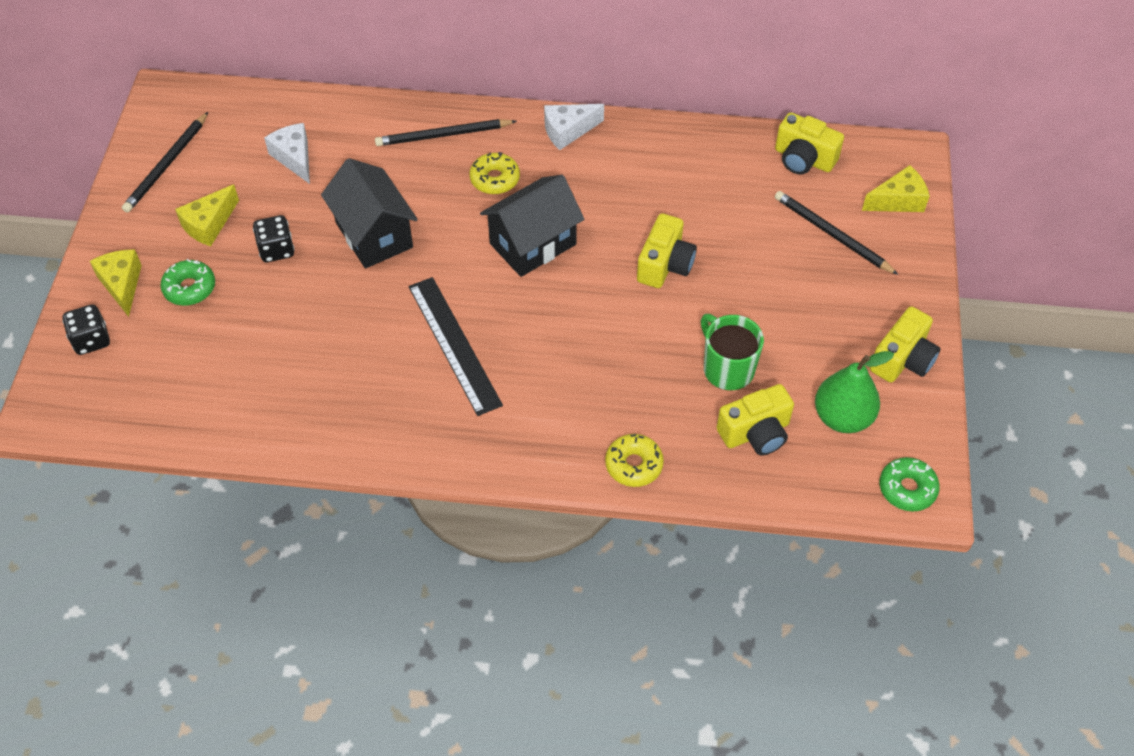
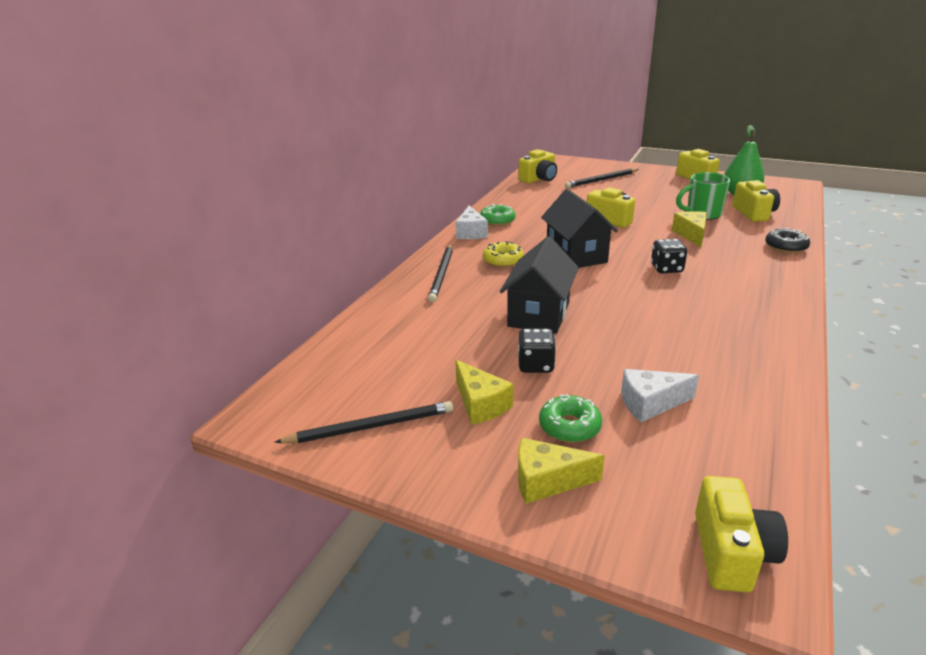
camera: 70 degrees left, 25 degrees down
black dice [62,304,110,355] -> black dice moved to [651,239,687,273]
black pencil [122,112,208,213] -> black pencil turned 60 degrees counterclockwise [274,401,453,443]
white cheese [264,123,310,184] -> white cheese moved to [621,369,699,422]
black house [321,158,418,269] -> black house turned 60 degrees counterclockwise [500,236,579,334]
black ruler [409,277,503,416] -> none
yellow donut [605,434,664,487] -> black donut [765,228,810,253]
yellow cheese [862,165,930,212] -> yellow cheese moved to [672,211,707,247]
green donut [880,457,940,512] -> green donut moved to [480,204,516,226]
none -> yellow camera [695,476,788,593]

